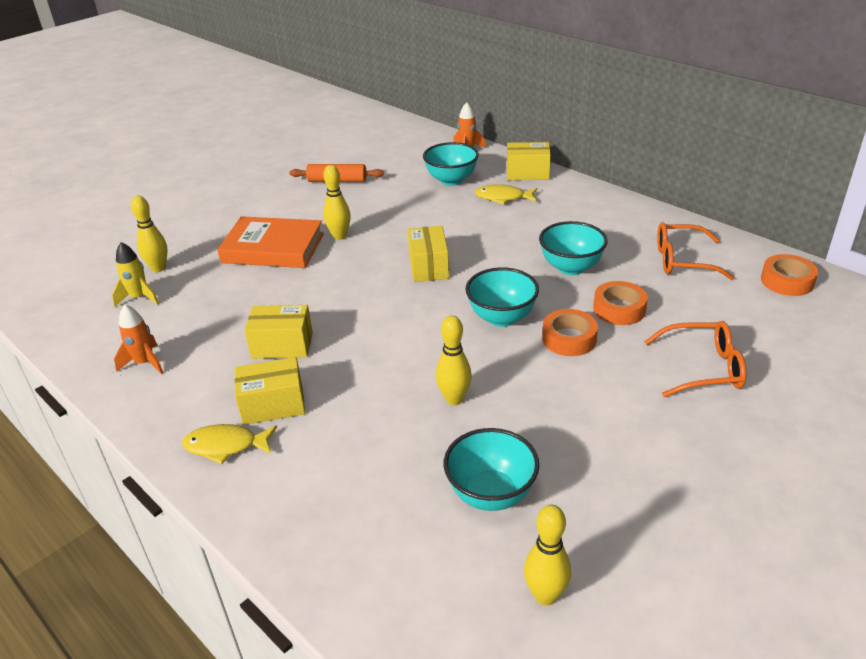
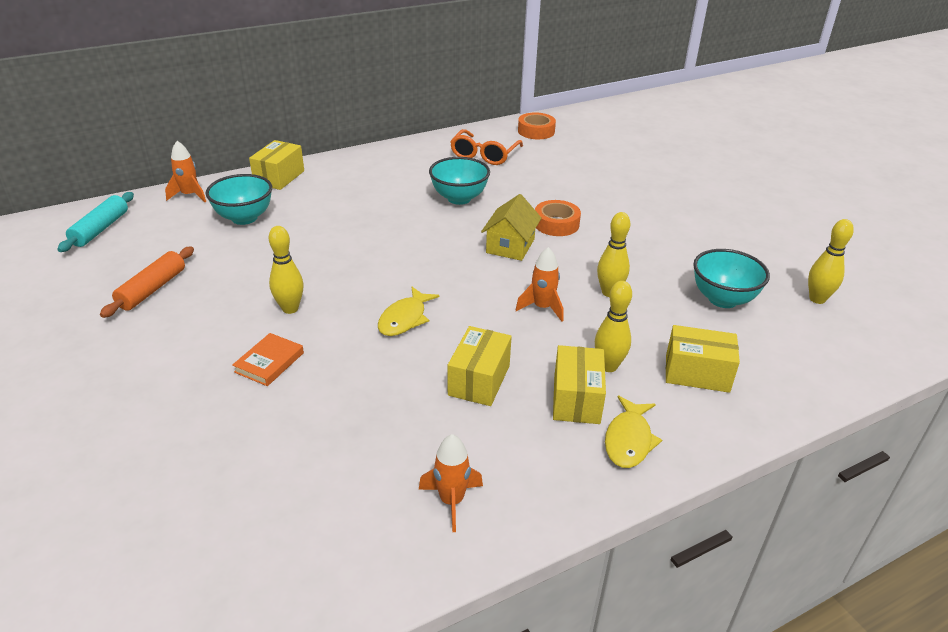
camera: 75 degrees left, 0 degrees up
yellow rocket [112,242,159,307] -> none
yellow bowling pin [131,196,168,272] -> yellow bowling pin moved to [595,281,632,372]
orange book [217,216,324,268] -> orange book [232,333,304,386], size x0.49
yellow box [408,226,449,282] -> yellow box moved to [666,325,740,393]
turquoise bowl [465,267,539,327] -> yellow house [481,194,541,261]
yellow fish [475,184,537,204] -> yellow fish moved to [378,287,440,336]
orange tape [593,281,648,325] -> none
orange glasses [645,321,746,397] -> none
none -> turquoise rolling pin [57,192,134,252]
none -> orange rocket [516,247,563,322]

